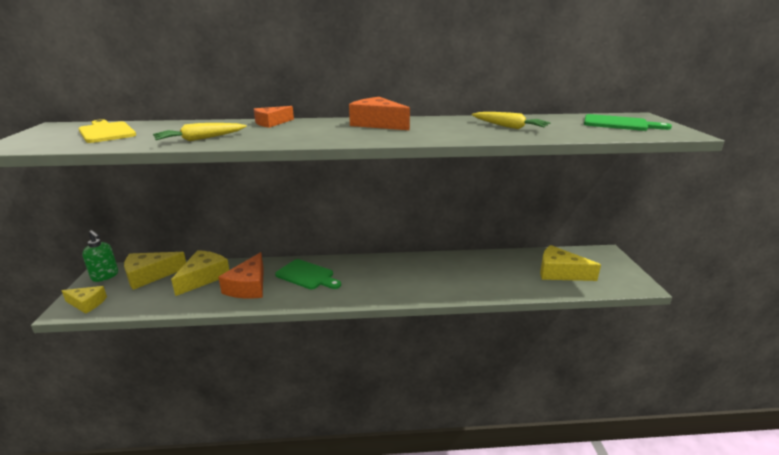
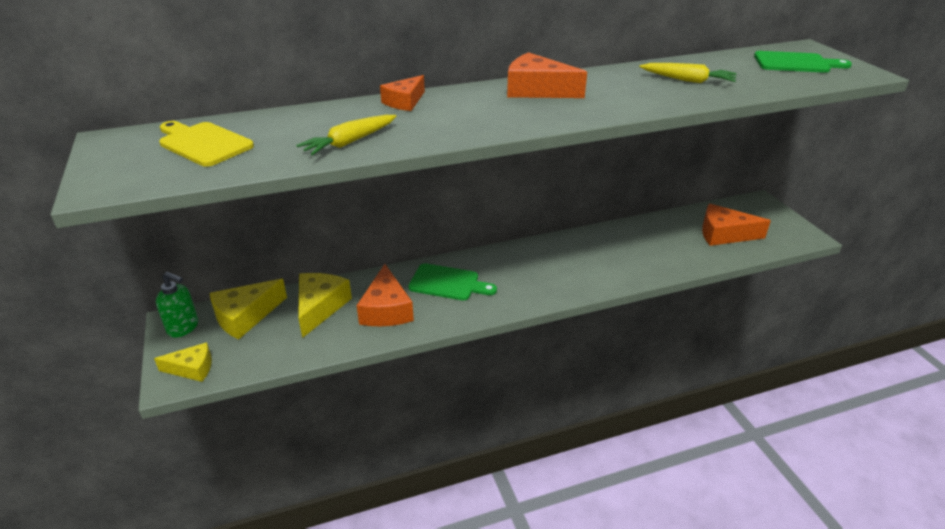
camera: 15 degrees left, 10 degrees up
yellow cheese [540,245,601,281] -> orange cheese [702,204,771,246]

